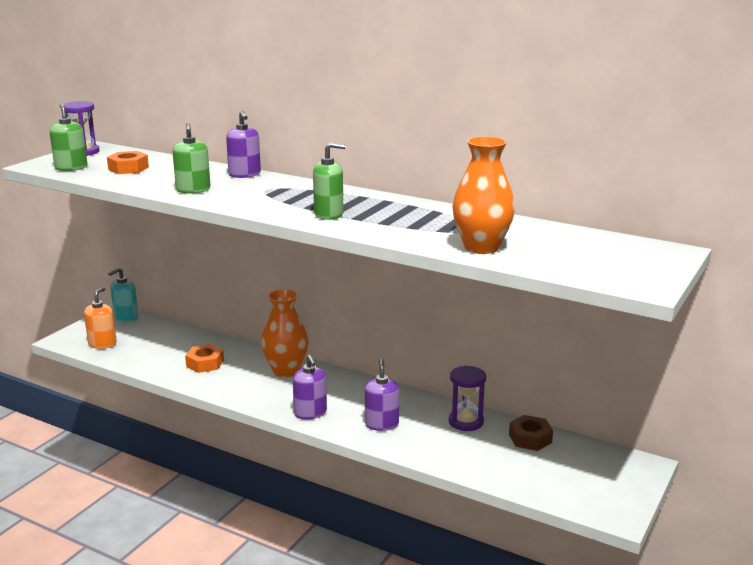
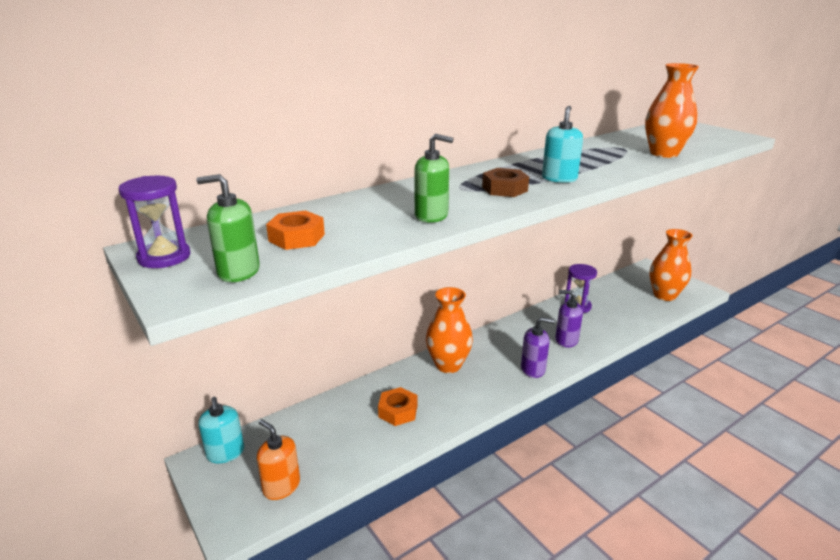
camera: 65 degrees left, 5 degrees up
purple soap dispenser [226,111,261,178] -> none
green soap dispenser [313,143,346,220] -> turquoise soap dispenser [542,106,583,183]
brown nut [509,415,553,451] -> brown nut moved to [482,168,529,197]
none -> orange vase [650,229,693,301]

